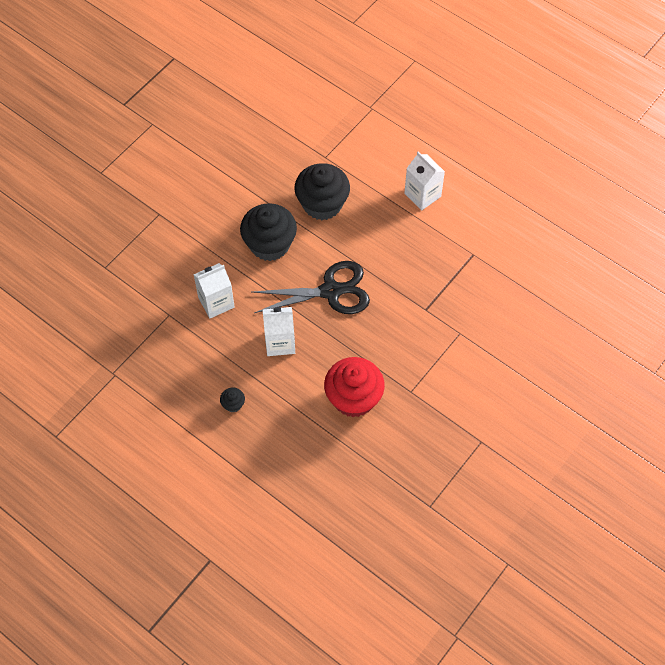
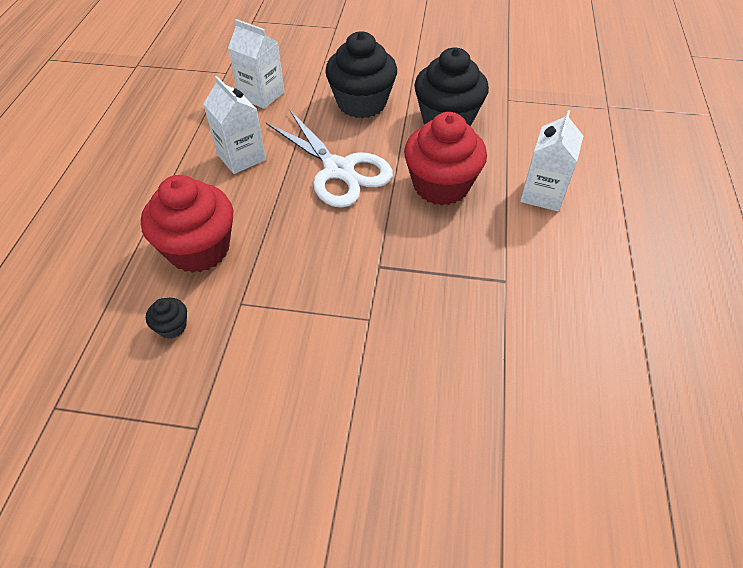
camera: 60 degrees right, 10 degrees down
black cupcake [220,387,245,412] -> black cupcake moved to [146,298,187,339]
black scissors [252,261,370,314] -> white scissors [266,109,393,208]
none -> red cupcake [404,112,487,206]

